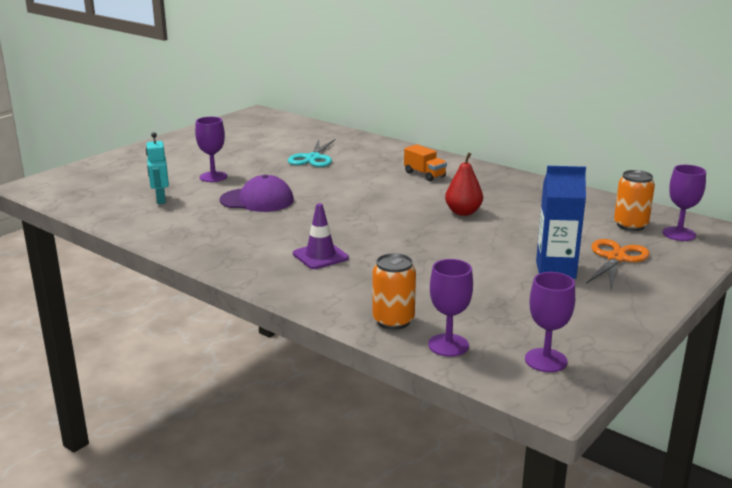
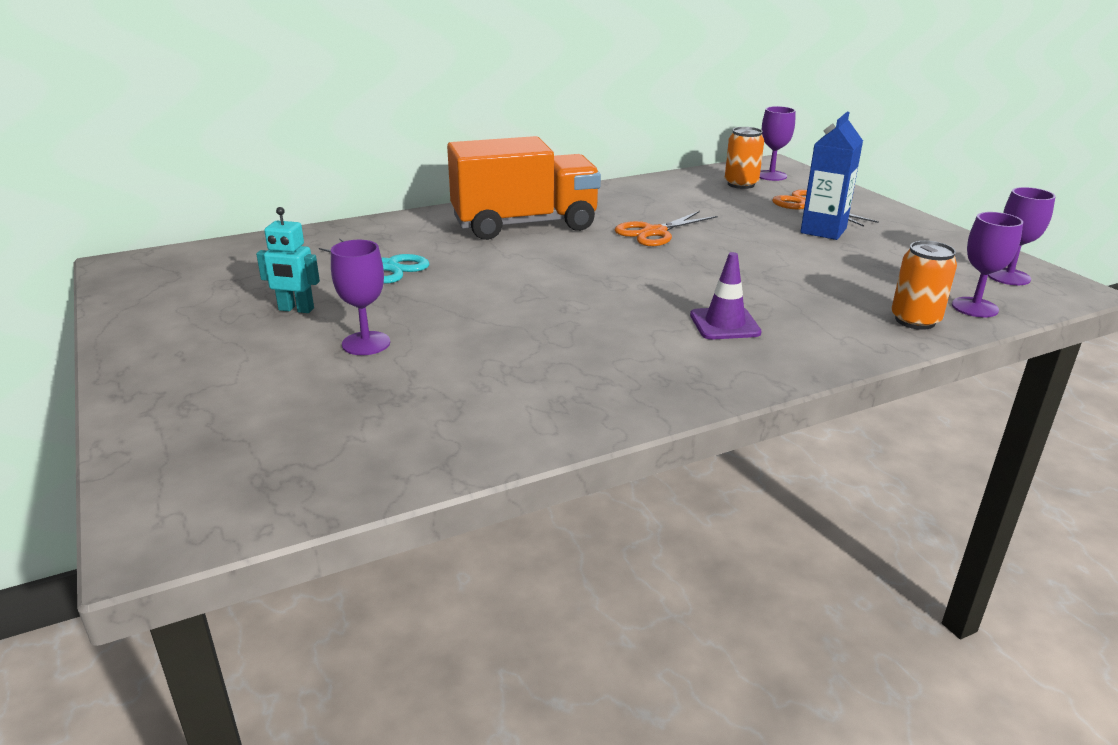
camera: 65 degrees left, 5 degrees up
turquoise robot [146,132,169,204] -> turquoise robot moved to [256,207,320,313]
purple cap [220,175,294,212] -> none
orange truck [404,144,447,181] -> orange truck [447,136,601,240], size x2.47
red pear [445,152,483,216] -> orange scissors [615,211,718,246]

